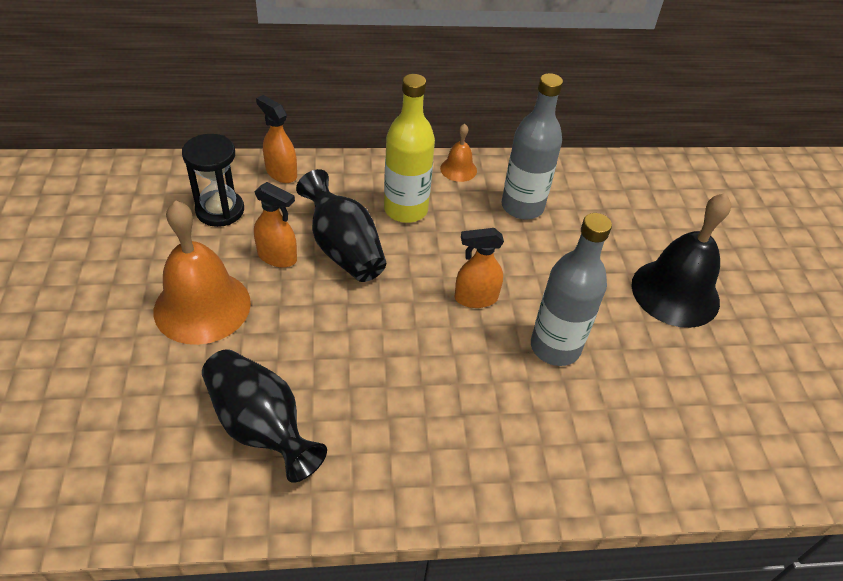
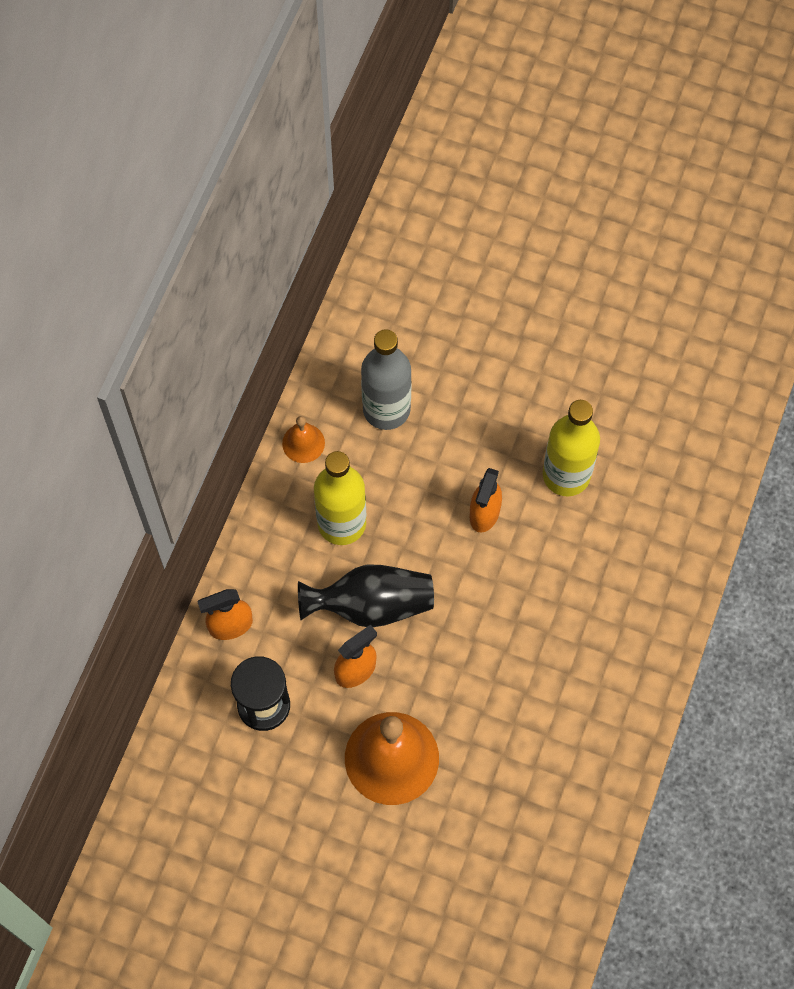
camera: 60 degrees left, 20 degrees up
black vase [202,349,327,483] -> none
grey bottle [531,213,612,366] -> yellow bottle [543,400,600,496]
black bell [631,193,731,328] -> none

